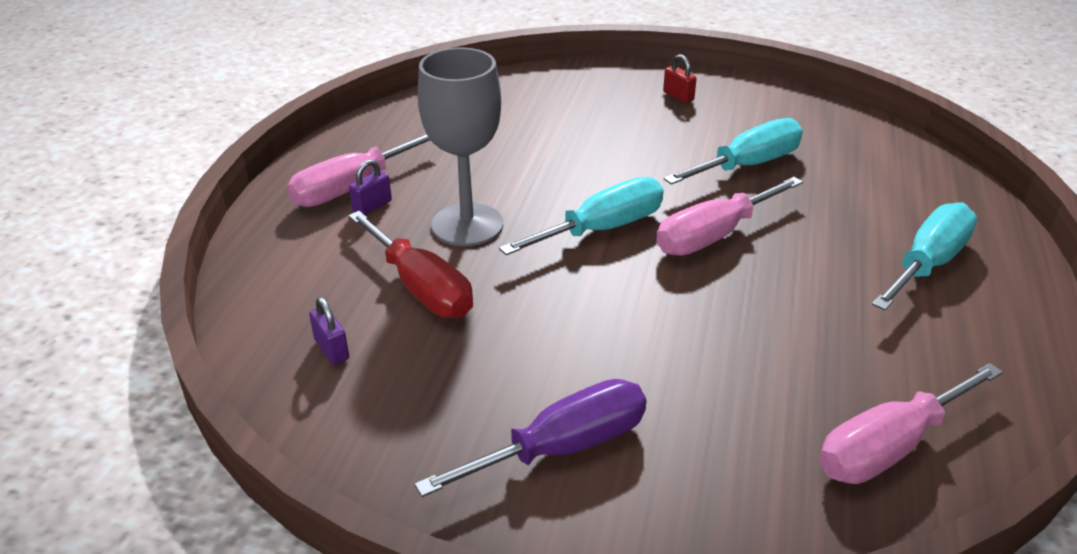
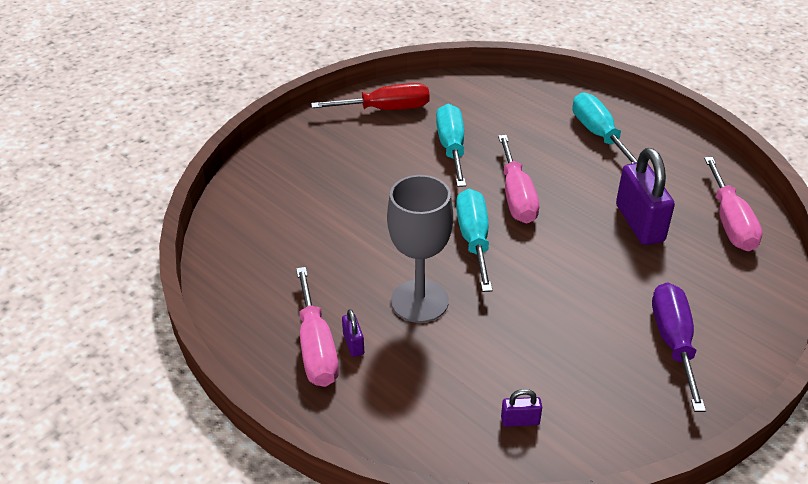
camera: 60 degrees left, 5 degrees up
red screwdriver [348,211,473,318] -> red screwdriver moved to [311,83,430,110]
red padlock [663,54,697,103] -> none
none -> purple padlock [616,148,675,245]

